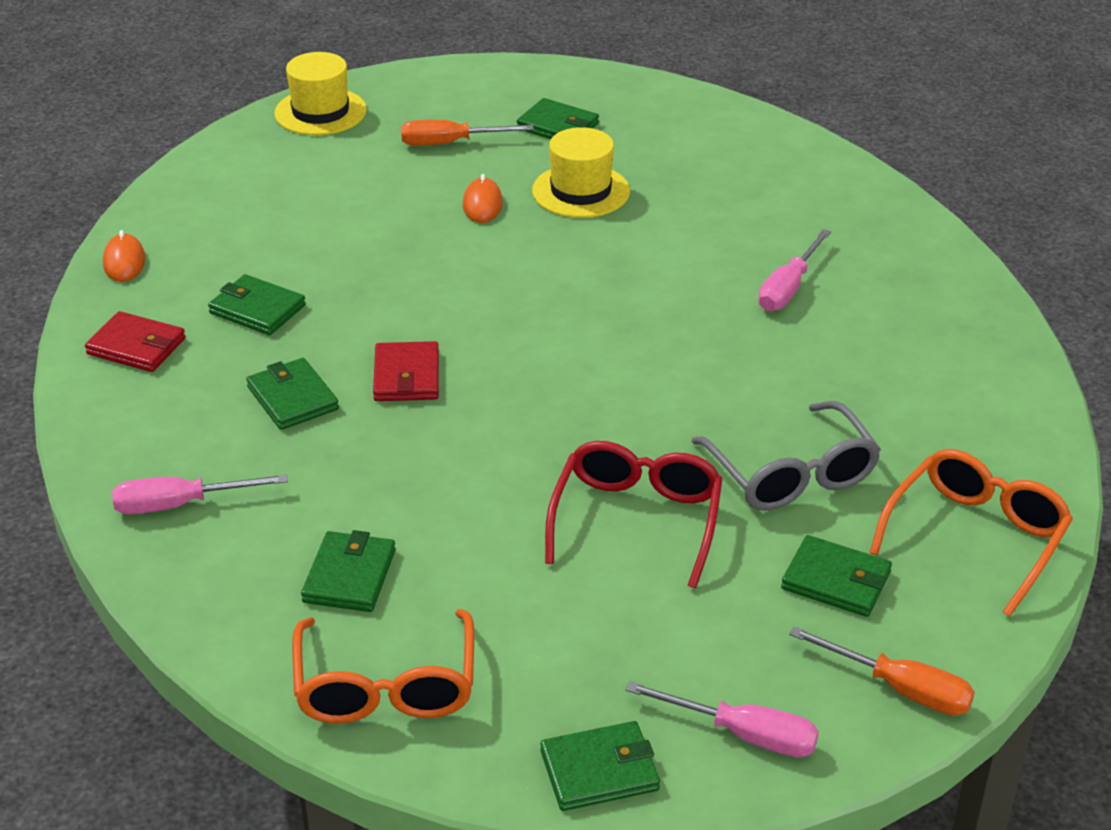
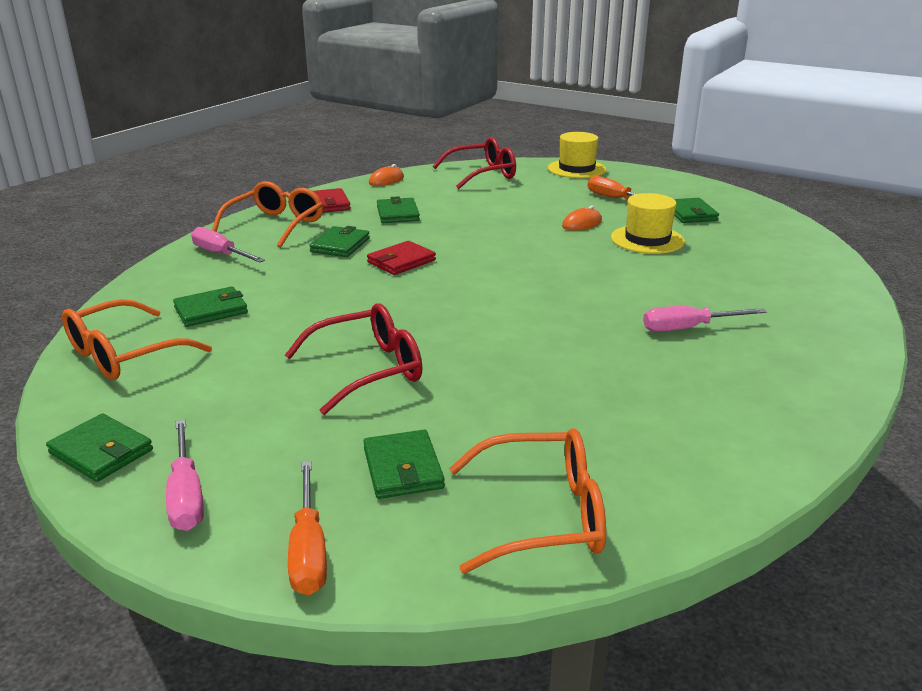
camera: 50 degrees right, 10 degrees down
grey glasses [691,401,881,511] -> none
none -> orange glasses [212,181,323,248]
none -> red glasses [433,137,516,189]

